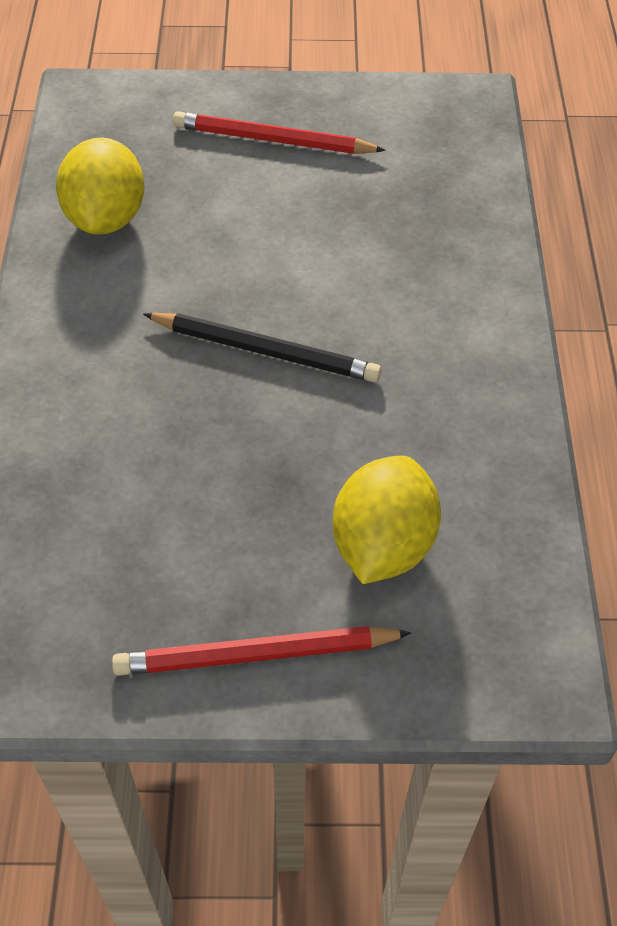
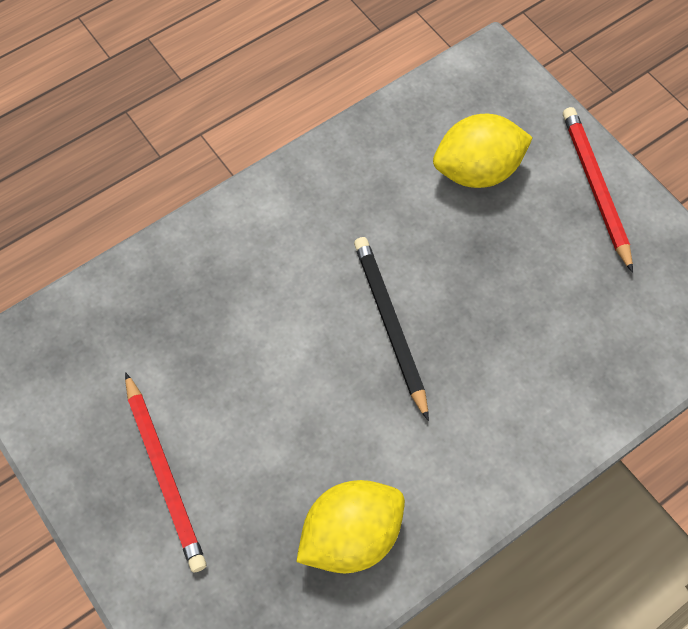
camera: 125 degrees left, 10 degrees up
red pencil [112,626,411,676] -> red pencil turned 150 degrees counterclockwise [563,107,633,273]

